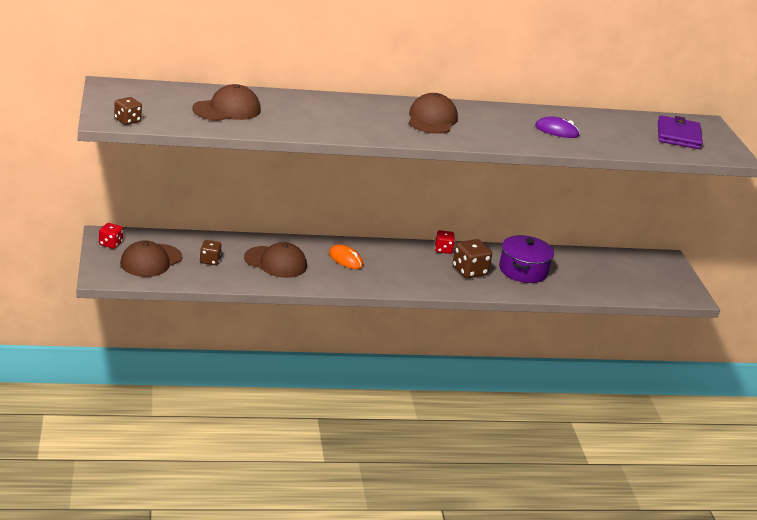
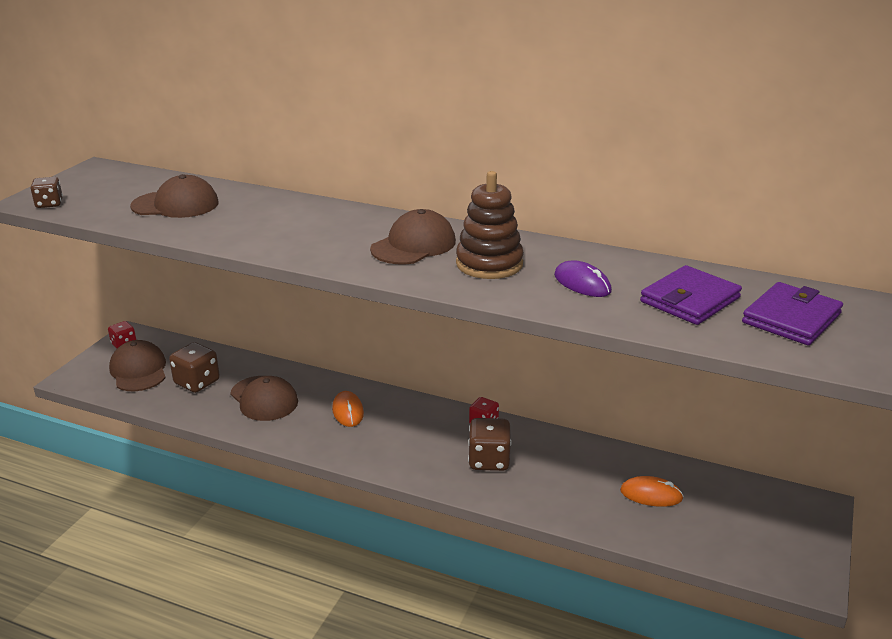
camera: 35 degrees right, 0 degrees up
brown cap [120,241,182,277] -> brown cap turned 90 degrees clockwise [109,340,166,391]
brown dice [200,240,222,265] -> brown dice [169,342,220,393], size x1.61
purple pot [499,235,554,283] -> none
none -> brown stacking toy [456,171,524,279]
none -> orange mouse [620,476,684,507]
none -> purple wallet [640,265,742,325]

